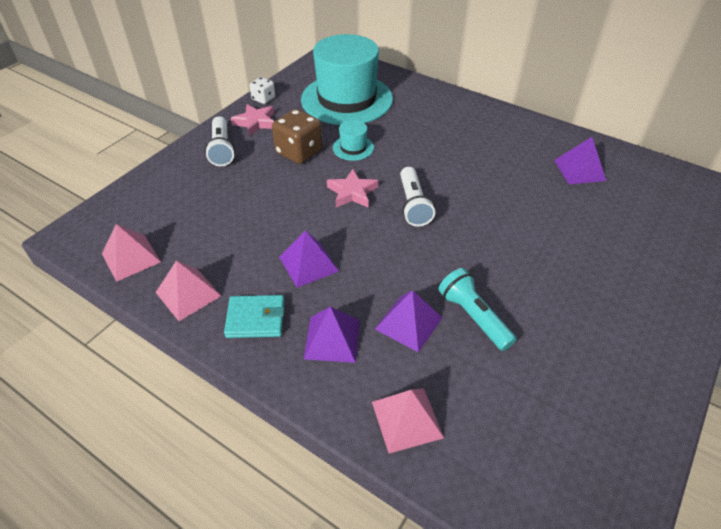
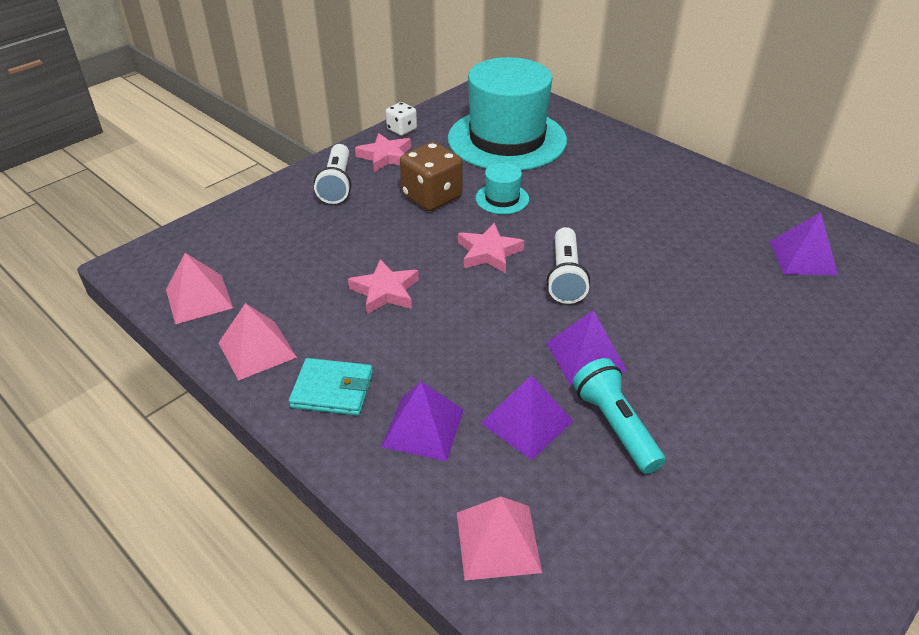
camera: 10 degrees right, 5 degrees down
purple pyramid [279,230,339,288] -> purple pyramid moved to [547,310,627,385]
none -> pink star [348,259,419,314]

